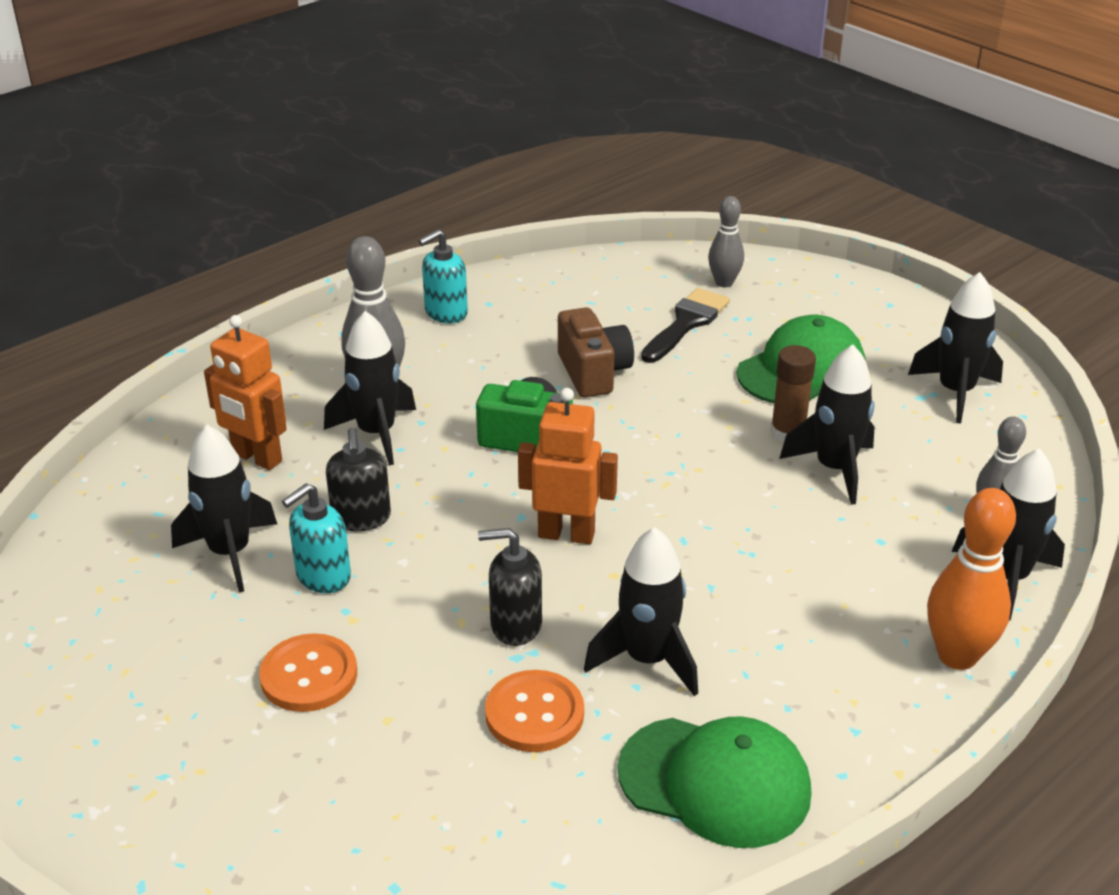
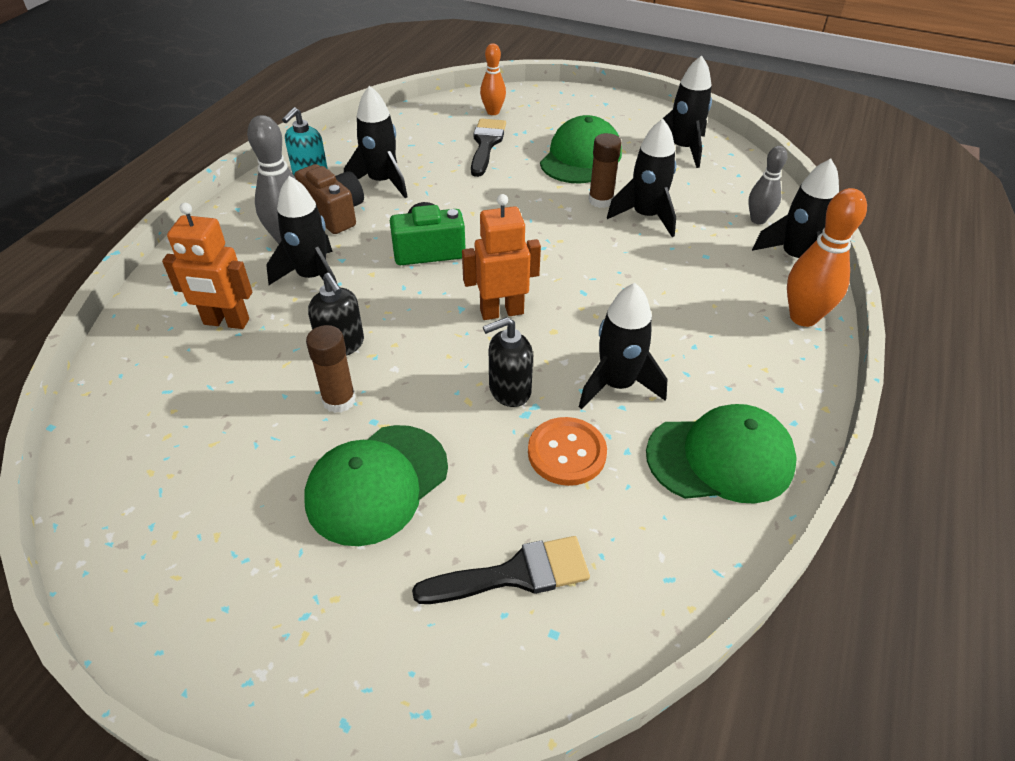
camera: 25 degrees left, 10 degrees up
black rocket [171,425,277,593] -> black rocket moved to [344,85,408,198]
orange button [259,633,357,712] -> green cap [304,425,448,546]
turquoise soap dispenser [282,483,351,593] -> brown glue stick [306,325,356,413]
brown camera [558,307,634,398] -> brown camera moved to [294,164,364,234]
grey bowling pin [708,196,744,287] -> orange bowling pin [480,43,506,115]
none -> black brush [412,536,590,604]

